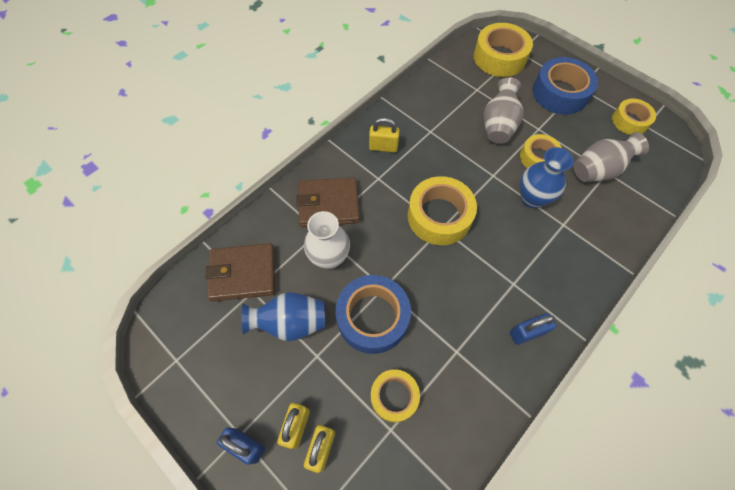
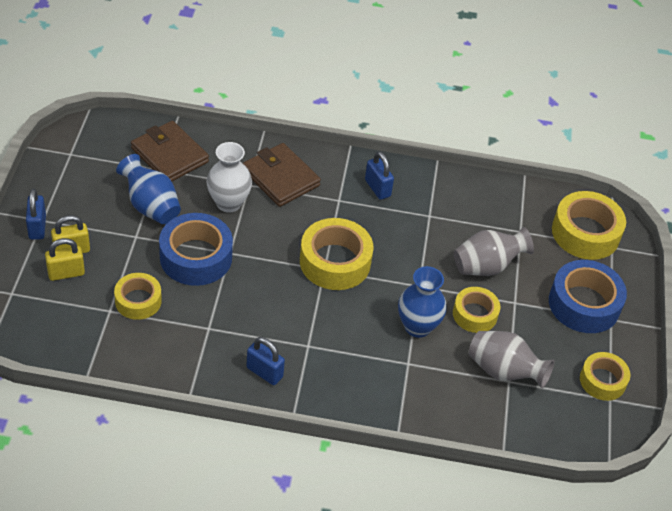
camera: 50 degrees right, 15 degrees down
yellow padlock [369,118,400,152] -> blue padlock [365,151,394,200]

